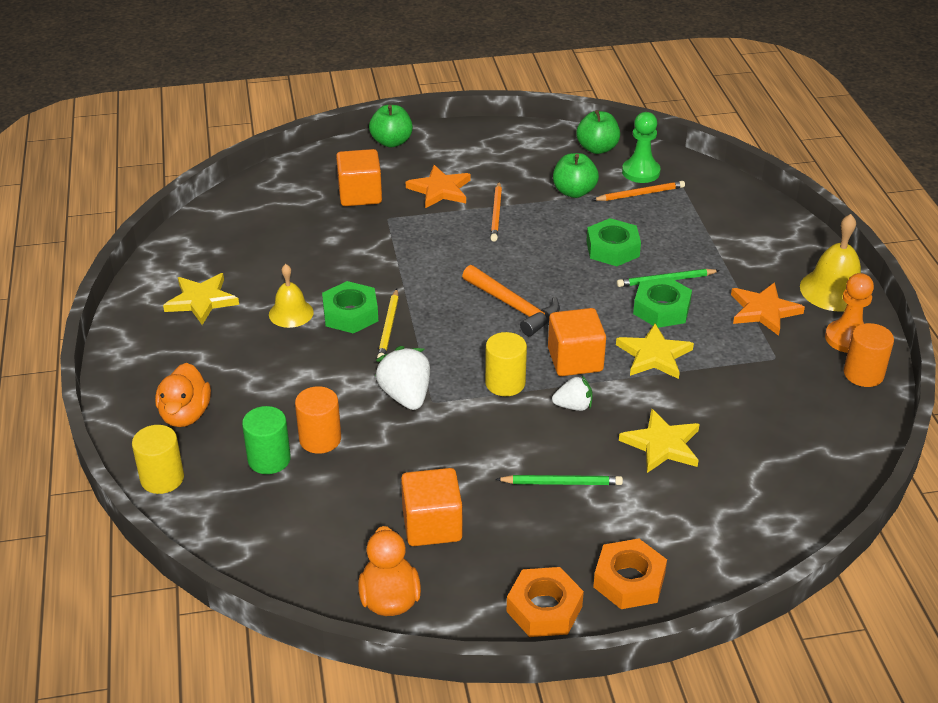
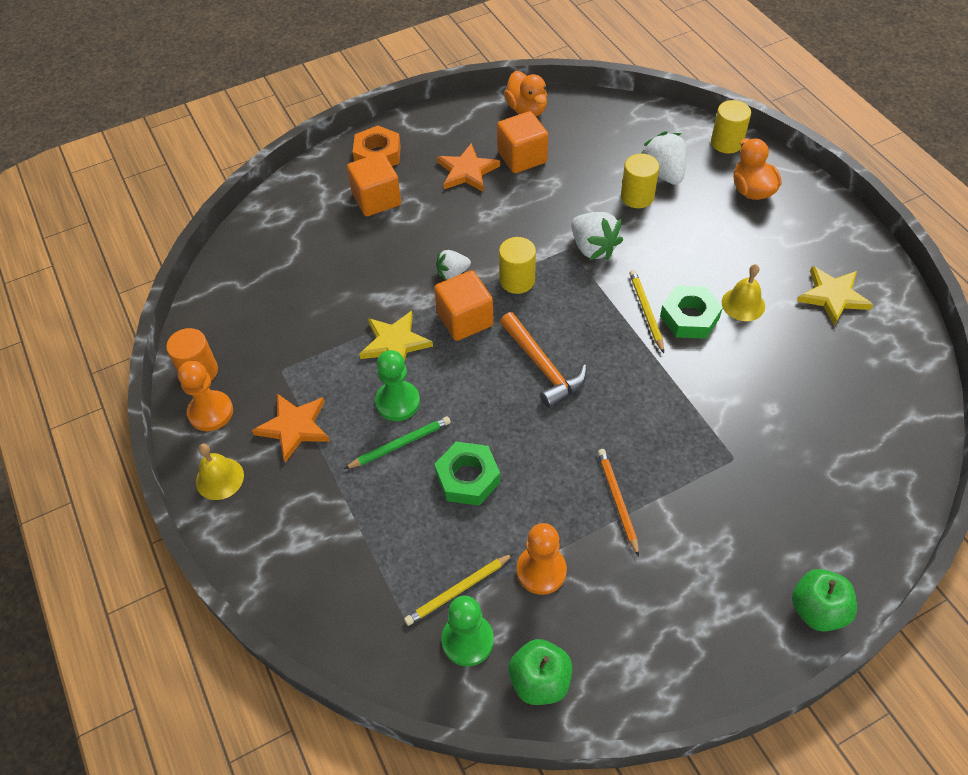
camera: 165 degrees right, 15 degrees up
green cylinder [242,406,291,474] -> white strawberry [641,131,687,185]
orange cylinder [295,386,341,454] -> yellow cylinder [621,153,659,208]
orange cube [336,149,382,206] -> orange cube moved to [347,153,401,216]
orange star [406,165,471,208] -> orange star moved to [437,143,500,192]
orange hammer [462,265,560,336] -> orange hammer turned 150 degrees counterclockwise [500,312,587,408]
green pencil [495,475,623,485] -> none
orange nut [507,567,584,637] -> none
green apple [553,153,599,198] -> orange pawn [516,523,567,595]
orange pencil [592,181,685,201] -> yellow pencil [404,553,514,626]
yellow star [619,409,700,473] -> none
green nut [633,277,692,328] -> green pawn [375,350,420,421]
yellow bell [800,214,861,312] -> yellow bell [196,444,244,500], size x0.65

